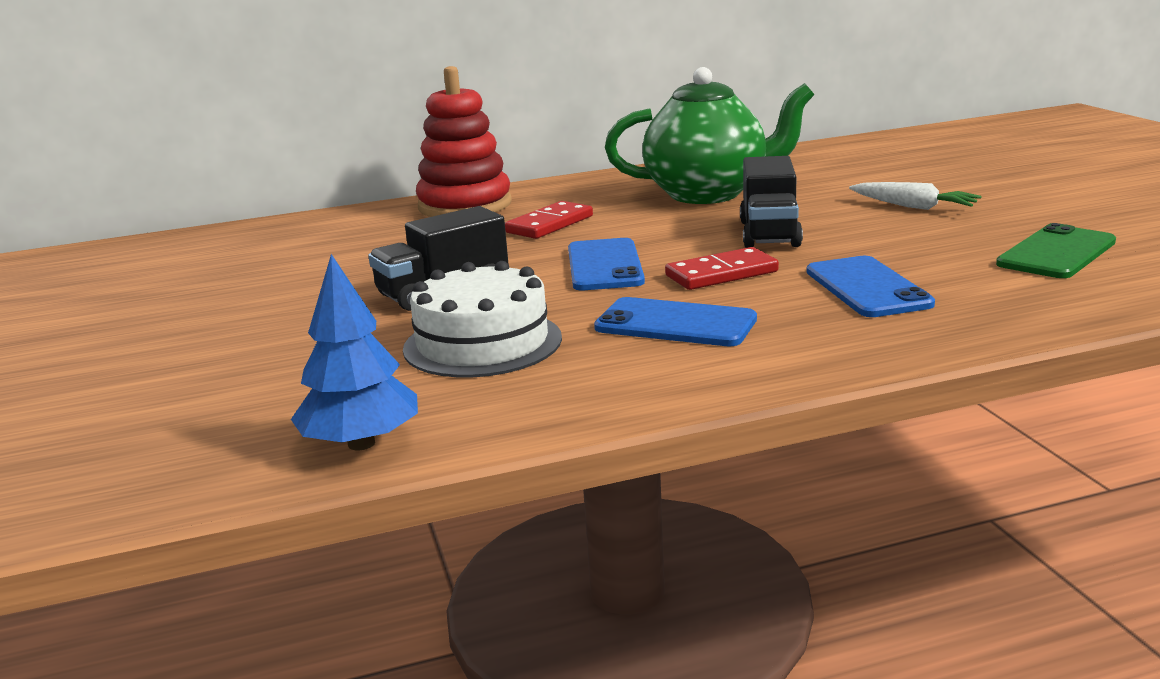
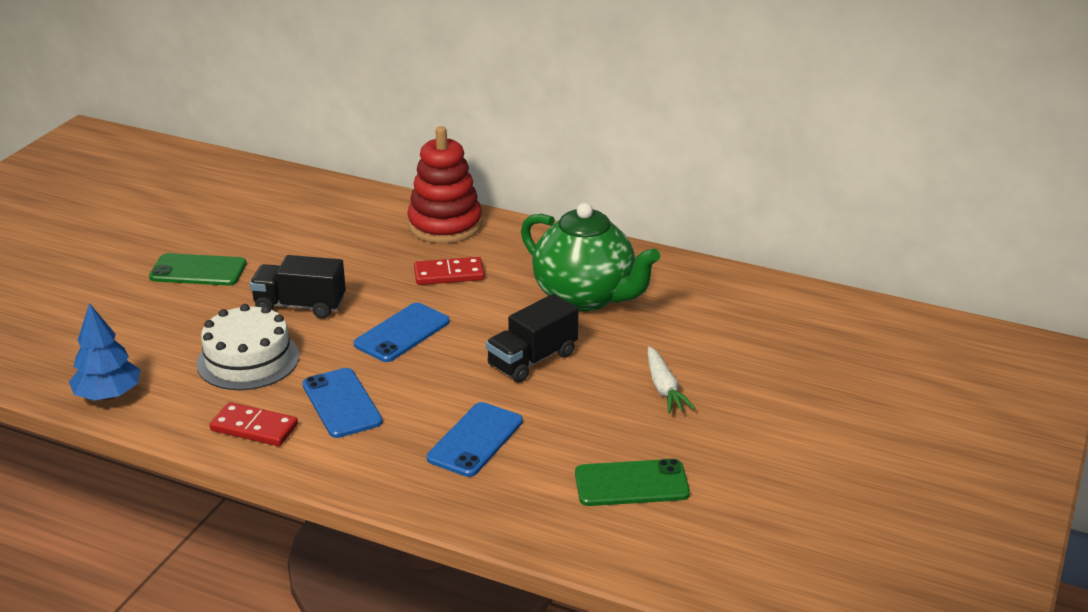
camera: 40 degrees right, 10 degrees up
red domino [665,247,779,290] -> red domino moved to [210,402,298,446]
none -> green phone [149,253,247,286]

